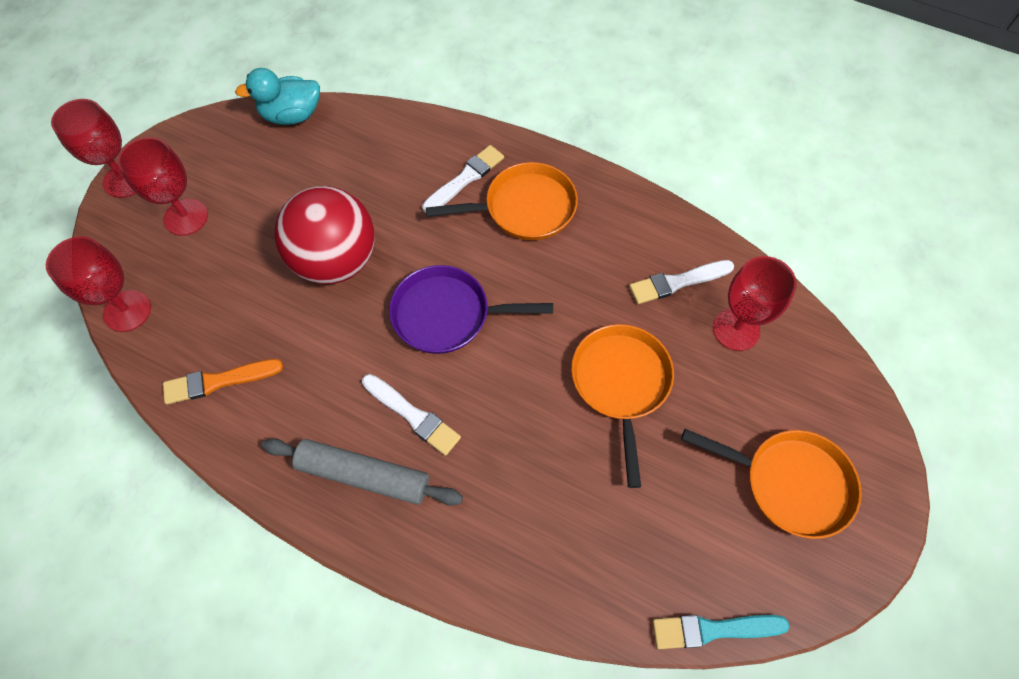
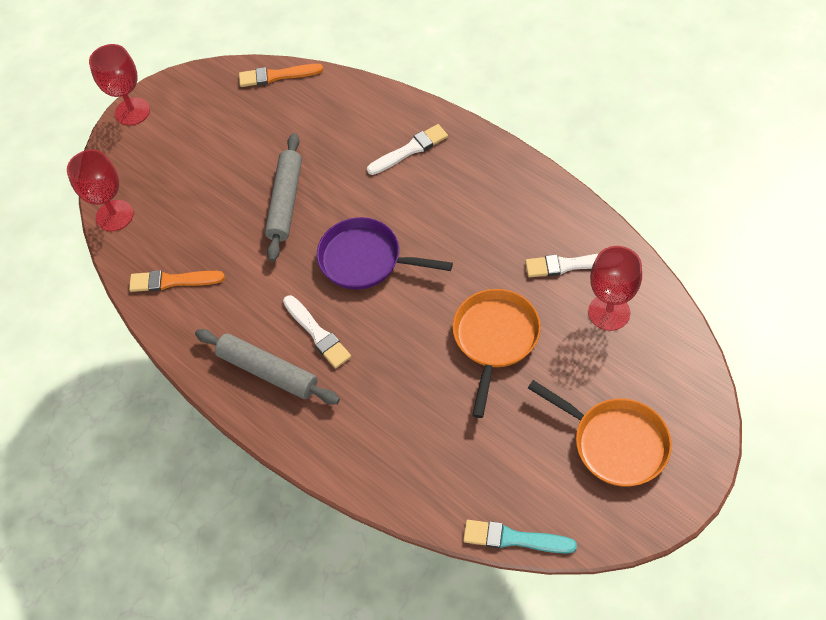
camera: 20 degrees right, 5 degrees down
red goblet [118,137,208,236] -> none
turquoise duck [235,68,320,125] -> orange brush [239,64,323,87]
red ball [274,186,375,284] -> grey rolling pin [265,133,302,262]
orange pan [426,162,578,240] -> none

